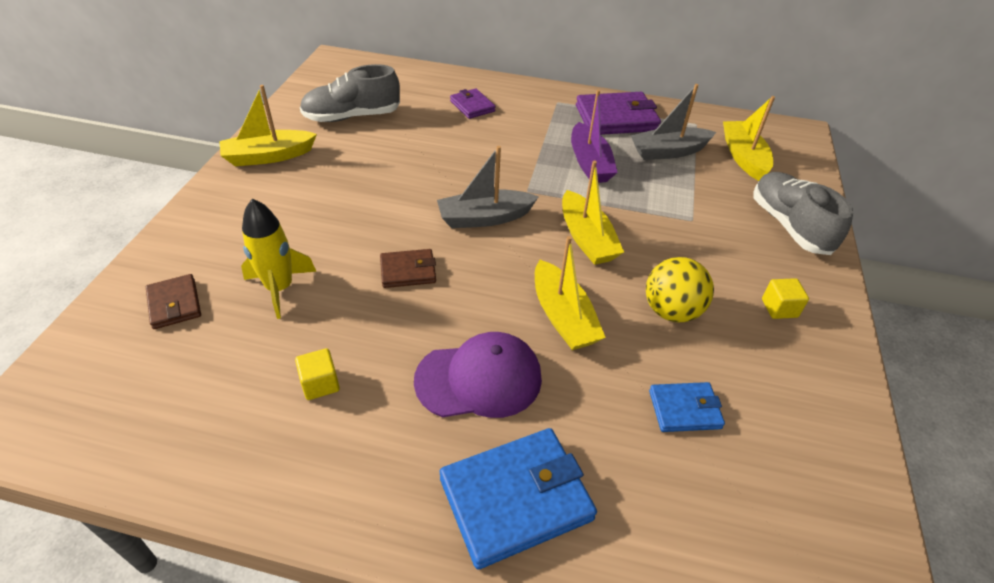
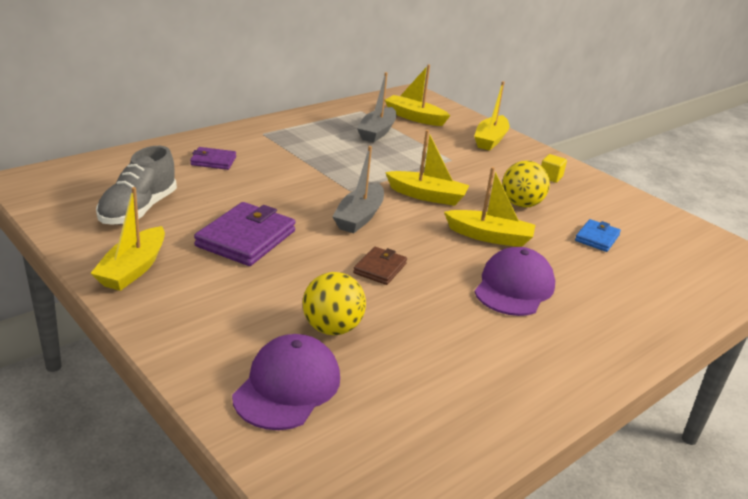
camera: 55 degrees left, 15 degrees down
brown wallet [146,274,201,329] -> purple cap [232,334,340,430]
yellow rocket [241,198,316,319] -> yellow ball [303,272,366,335]
yellow cube [295,348,340,400] -> none
blue wallet [440,428,597,570] -> none
purple boat [571,90,618,183] -> none
purple wallet [576,92,661,135] -> purple wallet moved to [194,202,296,266]
grey shoe [753,172,853,255] -> yellow boat [474,81,509,151]

